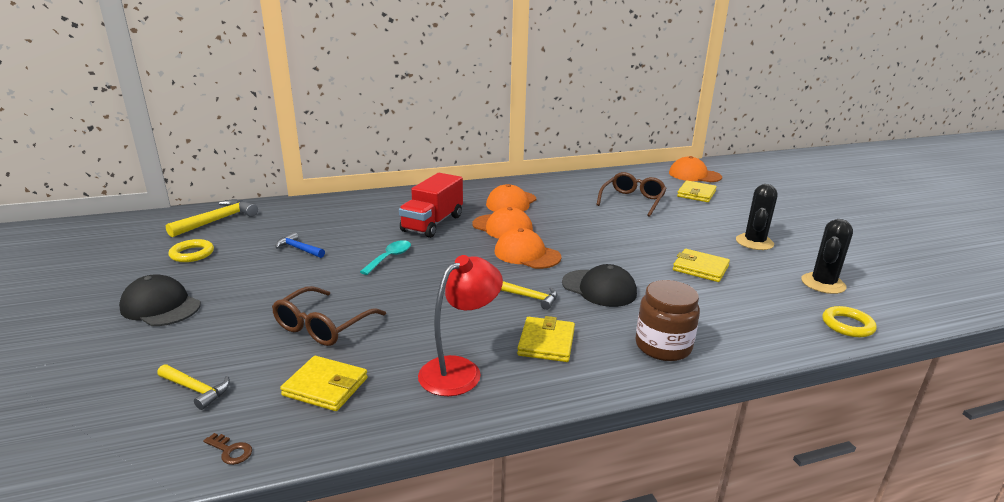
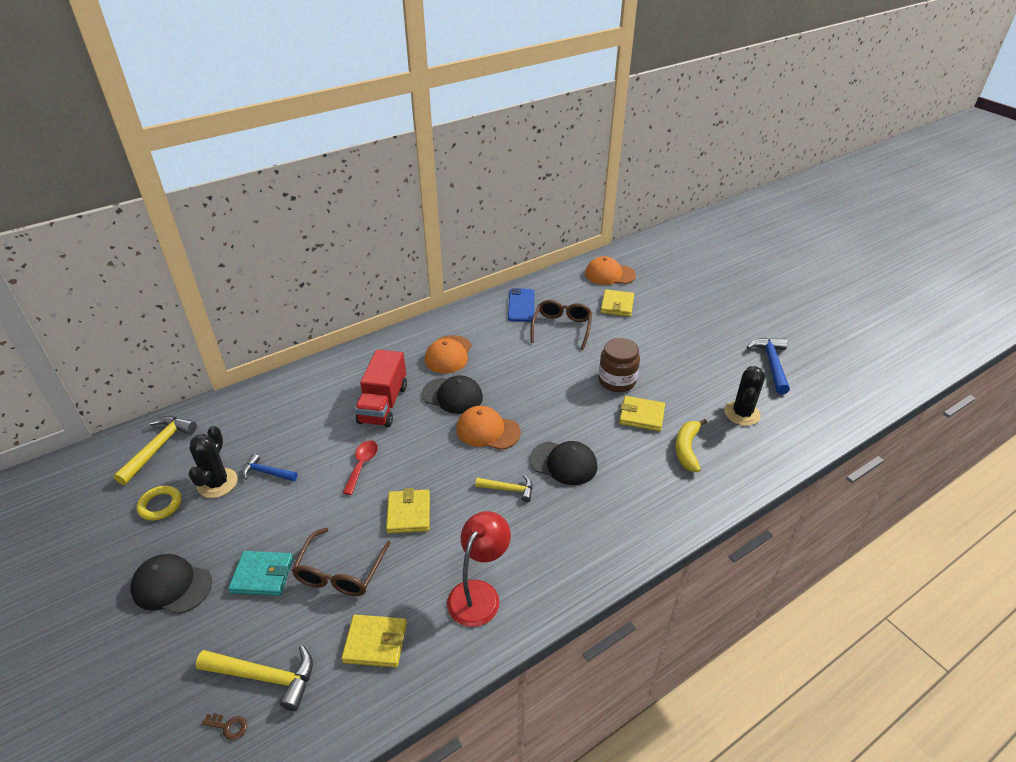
camera: 15 degrees left, 15 degrees up
yellow hammer [157,364,230,410] -> yellow hammer [196,645,313,711], size x1.62
brown key [203,433,252,465] -> brown key moved to [202,713,247,740]
turquoise spoon [360,240,411,275] -> red spoon [343,440,378,495]
orange cap [472,207,533,239] -> black cap [422,375,483,414]
yellow wallet [517,316,575,362] -> yellow wallet moved to [386,488,430,534]
brown jar [635,280,700,361] -> brown jar moved to [598,338,640,392]
black cactus [736,184,778,250] -> black cactus moved to [188,426,237,498]
yellow ring [823,306,877,337] -> none
none -> turquoise wallet [228,551,293,596]
none -> blue phone [508,288,535,322]
none -> yellow banana [675,419,707,472]
none -> blue hammer [747,338,790,394]

